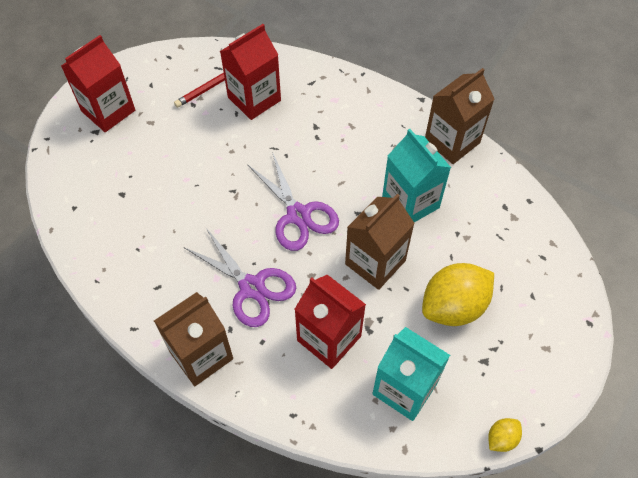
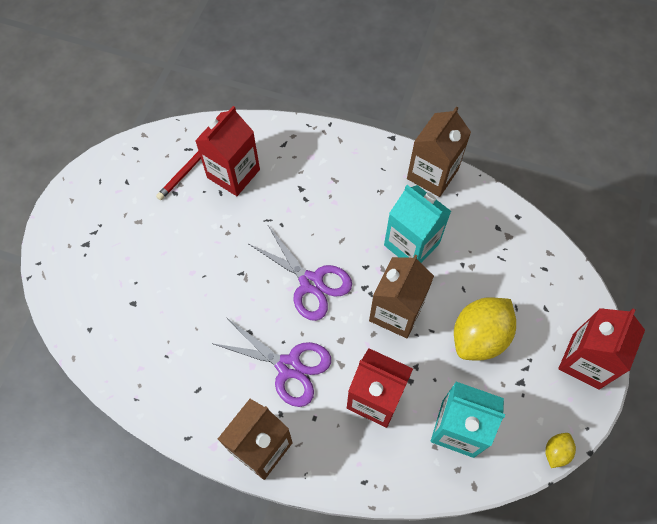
camera: 15 degrees left, 5 degrees up
red carton [61,35,135,132] -> red carton moved to [558,308,645,390]

